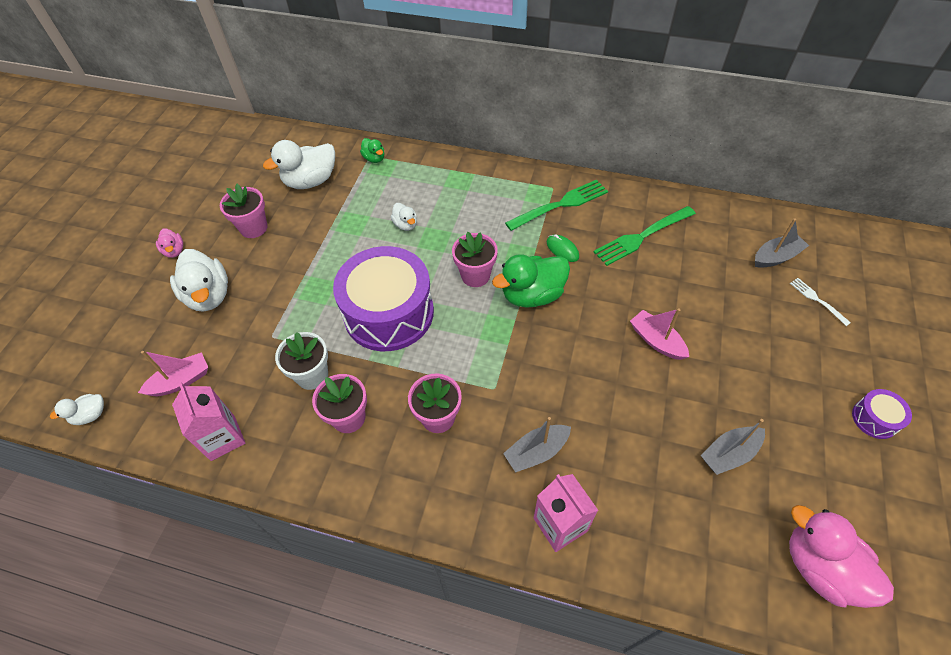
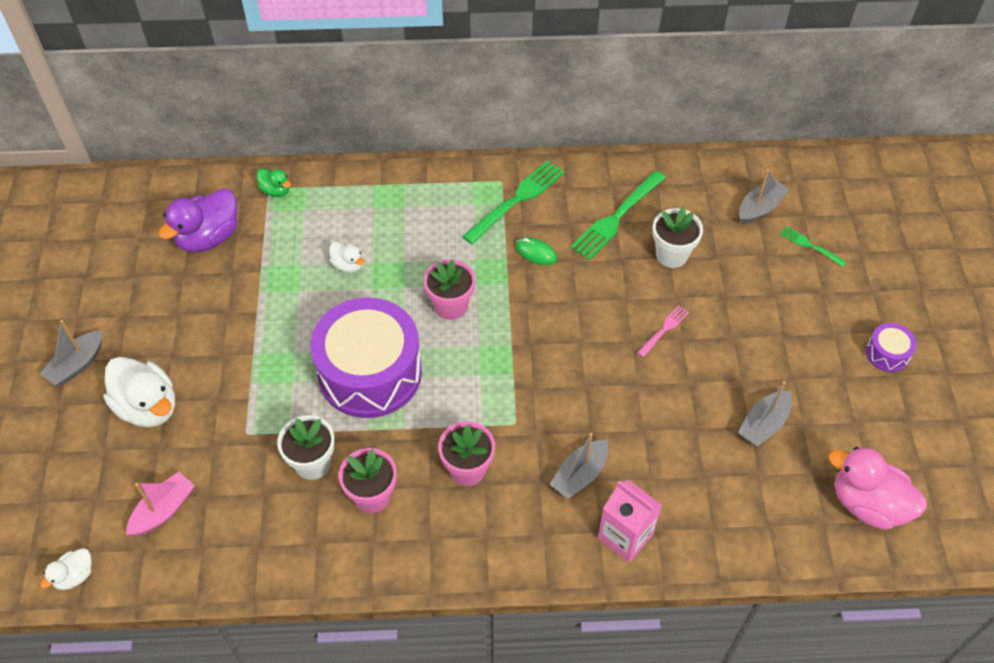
camera: 20 degrees left, 0 degrees up
pink duck [156,229,183,258] -> grey boat [40,320,103,386]
pink carton [172,383,245,461] -> none
pink flower pot [220,184,267,238] -> none
white duck [263,140,335,189] -> purple duck [159,188,238,252]
green duck [492,254,570,308] -> none
pink boat [630,308,689,360] -> pink fork [637,305,689,357]
white fork [790,278,851,326] -> green fork [780,226,846,267]
none -> white flower pot [652,206,703,268]

